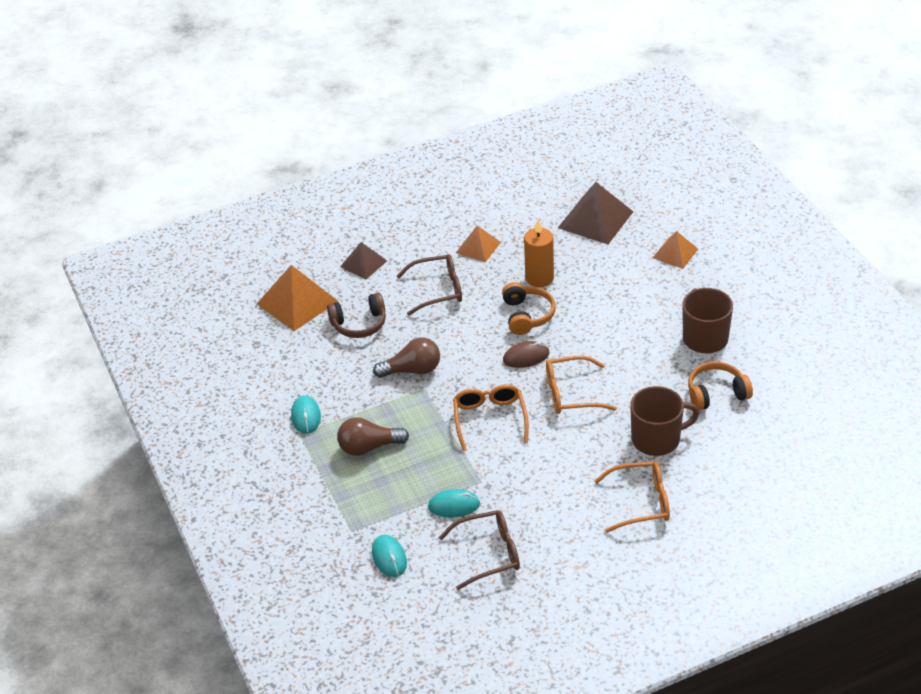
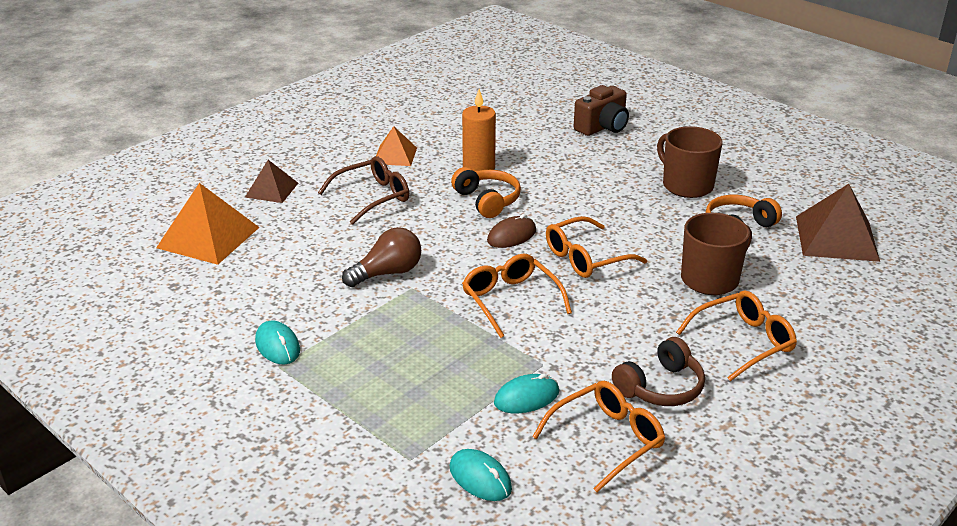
camera: 25 degrees left, 10 degrees down
brown headphones [327,293,386,338] -> brown headphones moved to [612,337,705,406]
brown light bulb [337,417,409,456] -> none
brown glasses [439,510,520,590] -> orange glasses [532,381,665,492]
brown pyramid [558,182,633,244] -> brown pyramid moved to [796,184,880,262]
orange pyramid [653,231,698,269] -> brown camera [574,85,629,136]

